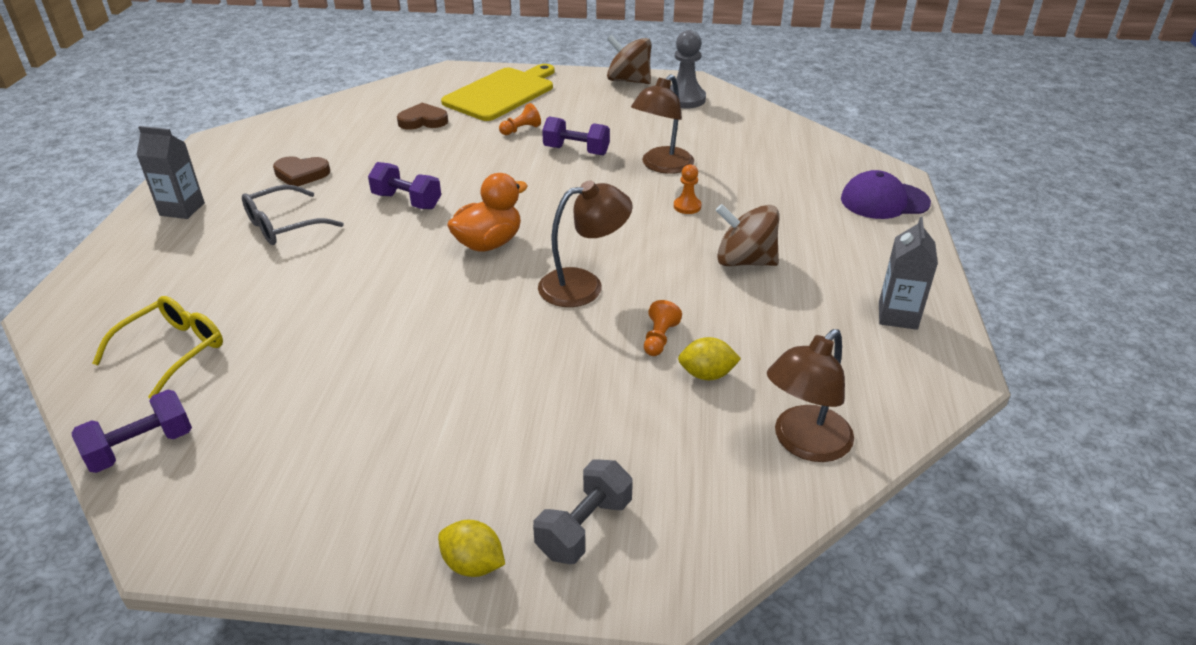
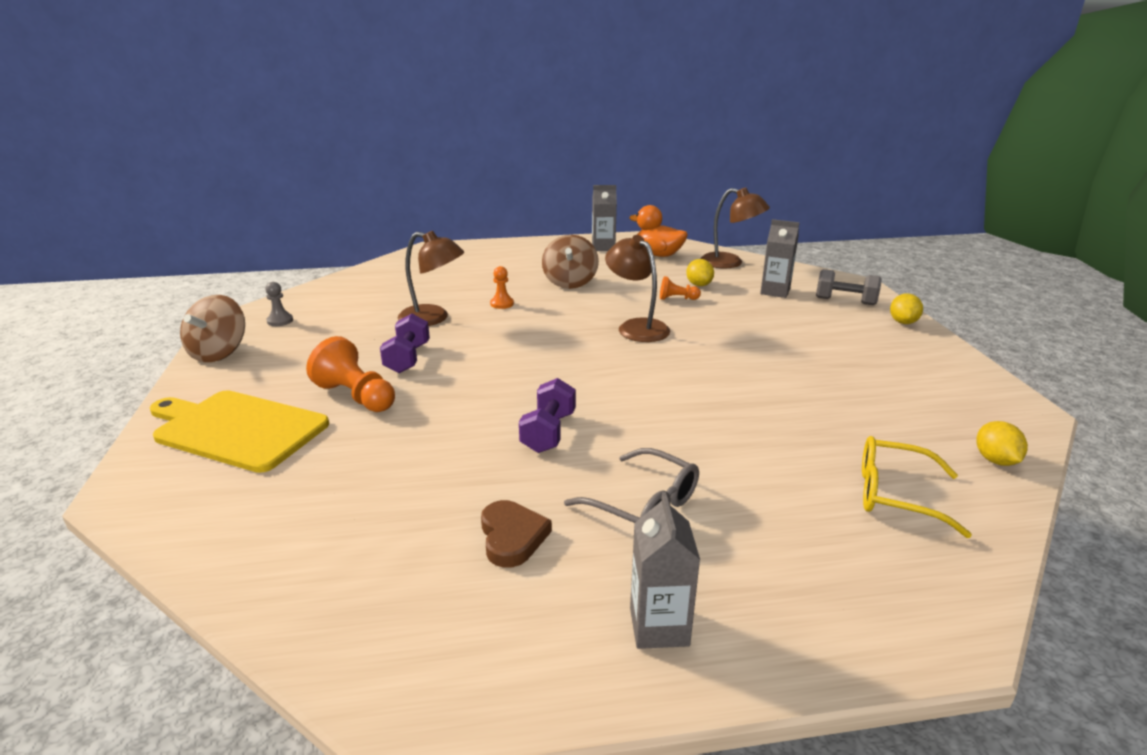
camera: 105 degrees left, 10 degrees down
purple dumbbell [72,390,192,473] -> yellow lemon [976,421,1028,466]
brown heart [397,103,448,130] -> none
orange duck [447,173,528,252] -> orange duck moved to [629,205,688,257]
orange pawn [499,103,541,135] -> orange pawn [306,336,395,412], size x1.83
grey pawn [670,30,706,109] -> grey pawn [265,282,293,326], size x0.55
purple cap [841,170,931,219] -> none
none -> grey carton [760,219,799,298]

